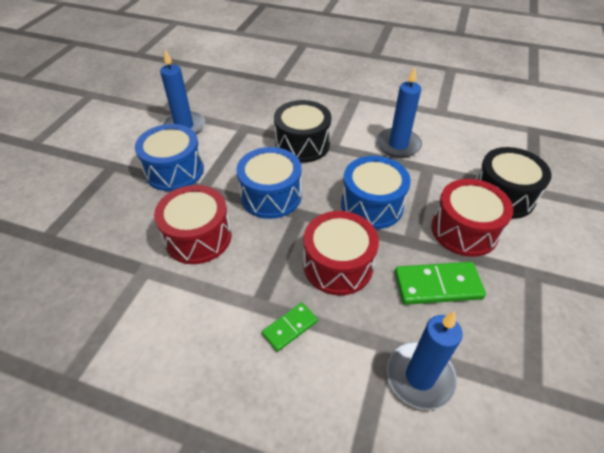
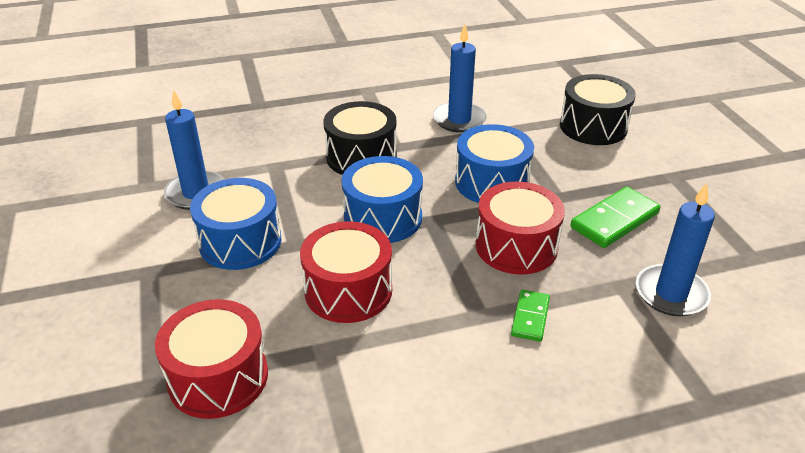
camera: 35 degrees left, 10 degrees down
red drum [431,179,513,257] -> red drum moved to [155,299,268,419]

